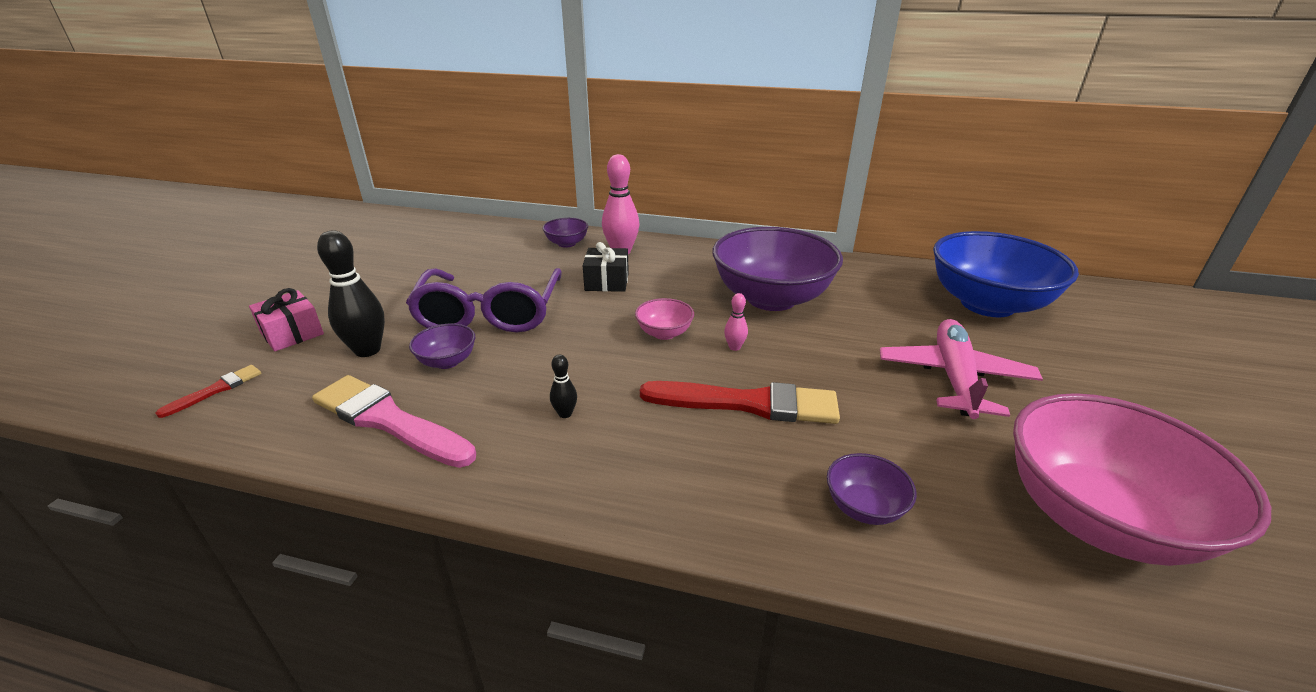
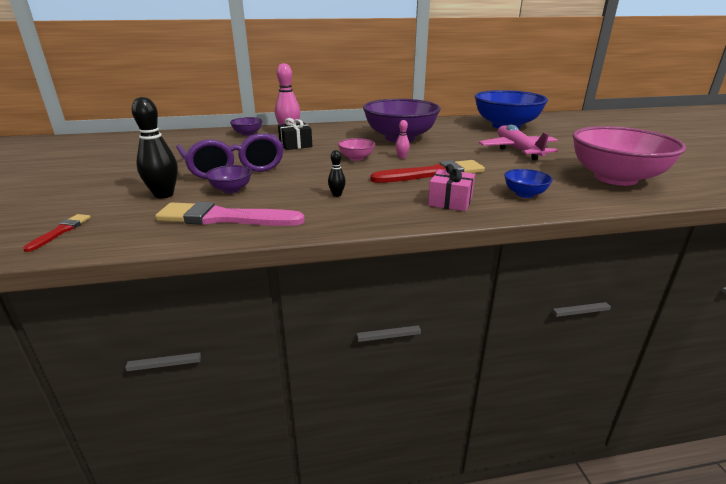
camera: 25 degrees left, 5 degrees down
pink gift [249,288,324,351] -> pink gift moved to [428,164,475,211]
purple bowl [827,453,917,525] -> blue bowl [504,169,553,198]

